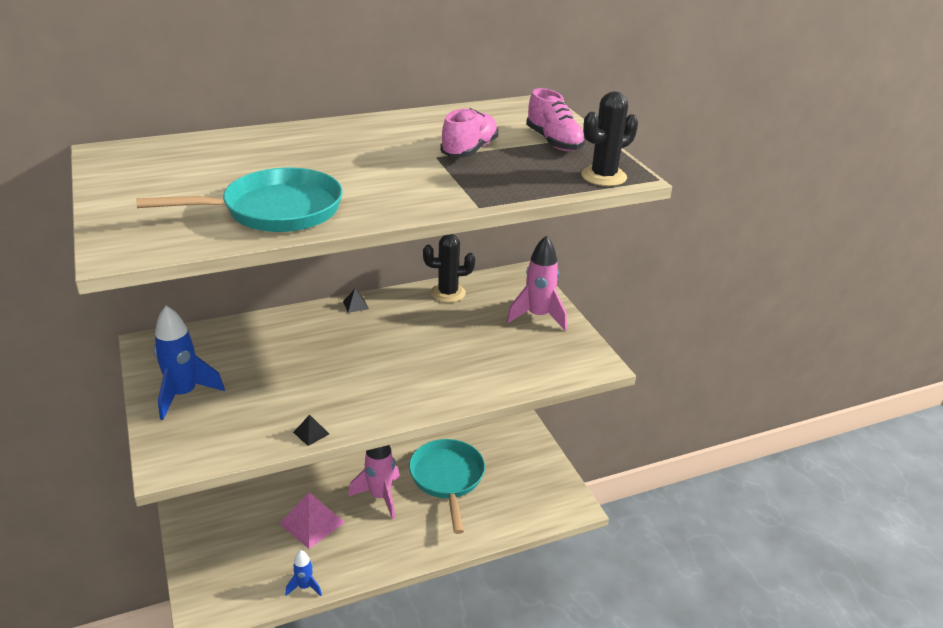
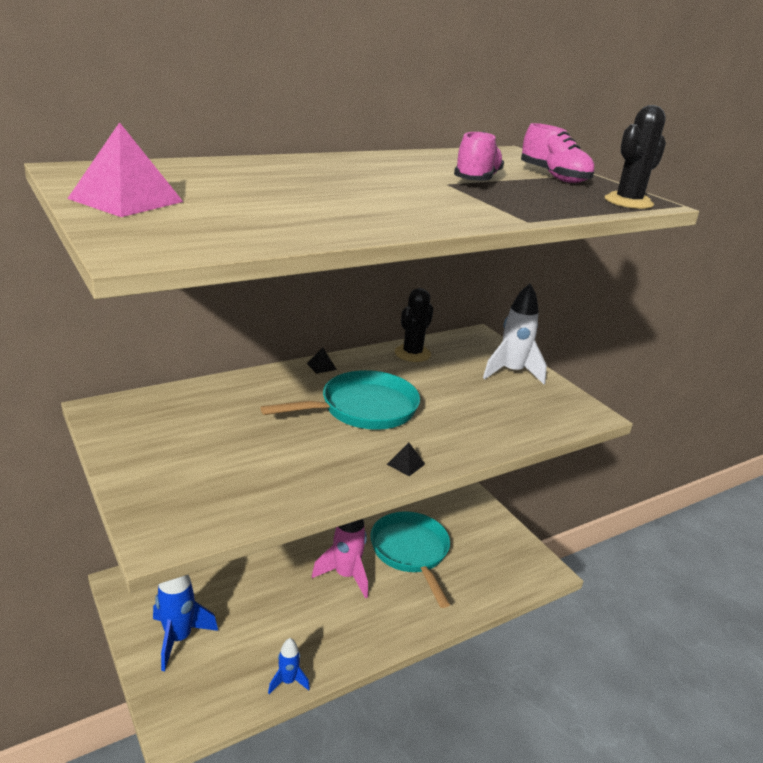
camera: 10 degrees left, 5 degrees down
turquoise pan [136,168,343,232] -> turquoise pan moved to [261,370,420,430]
blue rocket [154,306,225,420] -> blue rocket moved to [153,575,218,671]
pink pyramid [279,492,345,549] -> pink pyramid moved to [67,122,183,217]
black pyramid [293,415,329,446] -> black pyramid moved to [387,443,425,476]
black cactus [423,234,475,303] -> black cactus turned 45 degrees counterclockwise [395,288,433,362]
pink rocket [507,235,567,331] -> white rocket [483,284,547,384]

